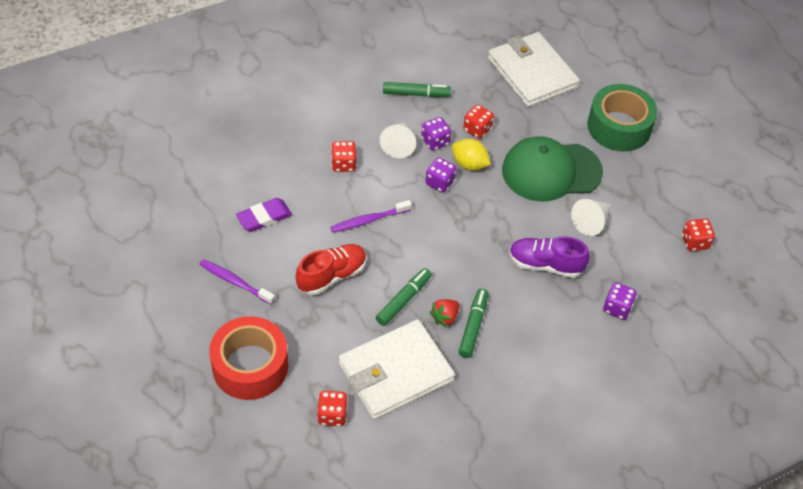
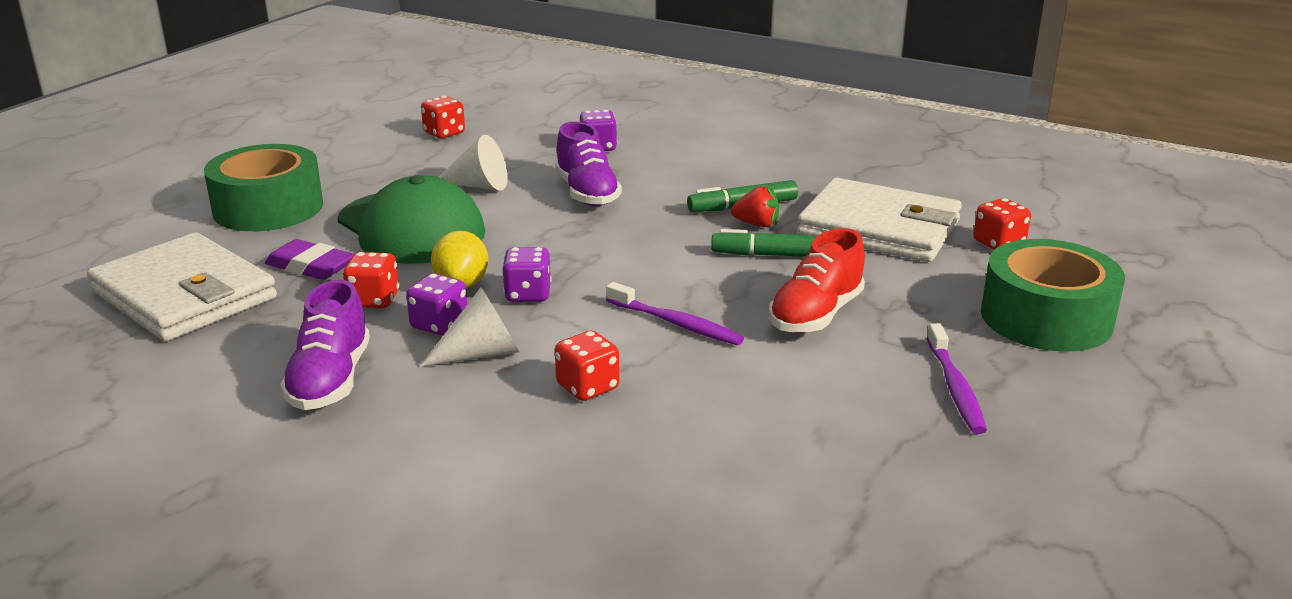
camera: 120 degrees left, 25 degrees down
red tape [209,316,288,400] -> green tape [981,239,1125,352]
purple eraser [236,198,292,232] -> purple eraser moved to [265,239,354,280]
red shoe [296,244,367,295] -> red shoe turned 75 degrees counterclockwise [769,228,865,333]
green marker [383,82,451,97] -> purple shoe [280,280,370,410]
white wallet [488,32,580,107] -> white wallet turned 75 degrees counterclockwise [87,232,277,341]

